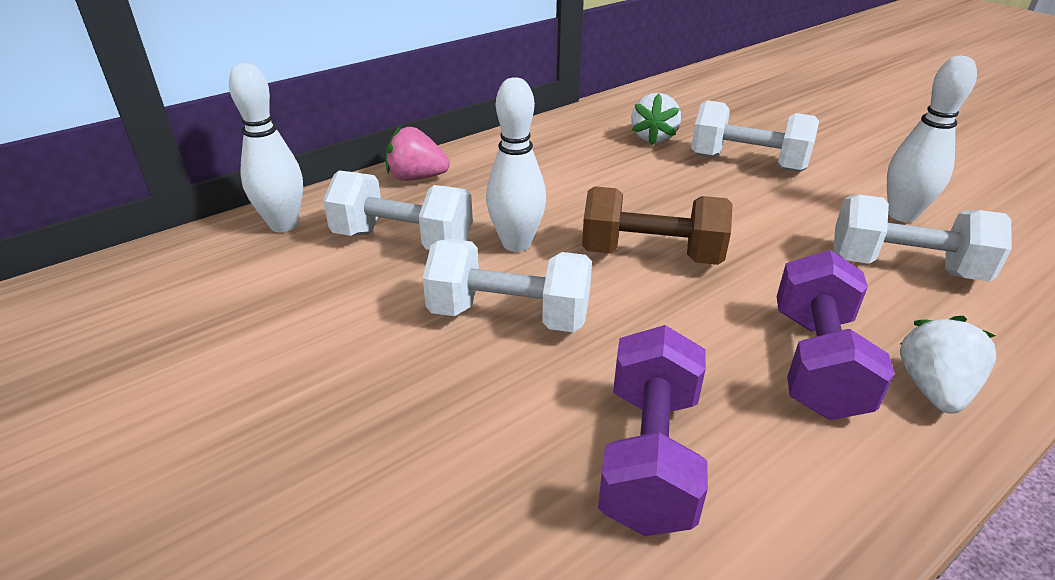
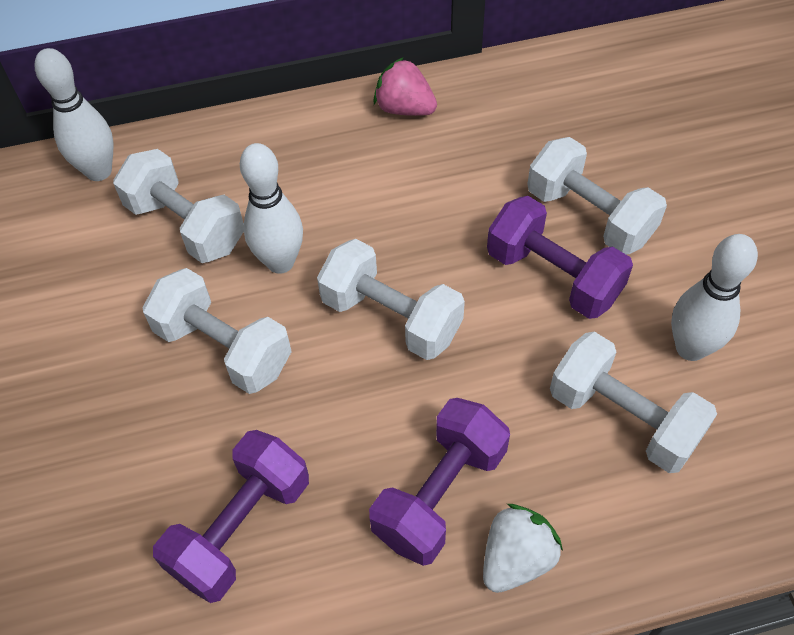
camera: 25 degrees right, 20 degrees up
pink strawberry [386,126,450,181] -> pink strawberry moved to [373,57,437,116]
brown dumbbell [582,186,733,265] -> white dumbbell [317,239,465,360]
white strawberry [631,93,681,145] -> none
none -> purple dumbbell [487,196,633,319]

